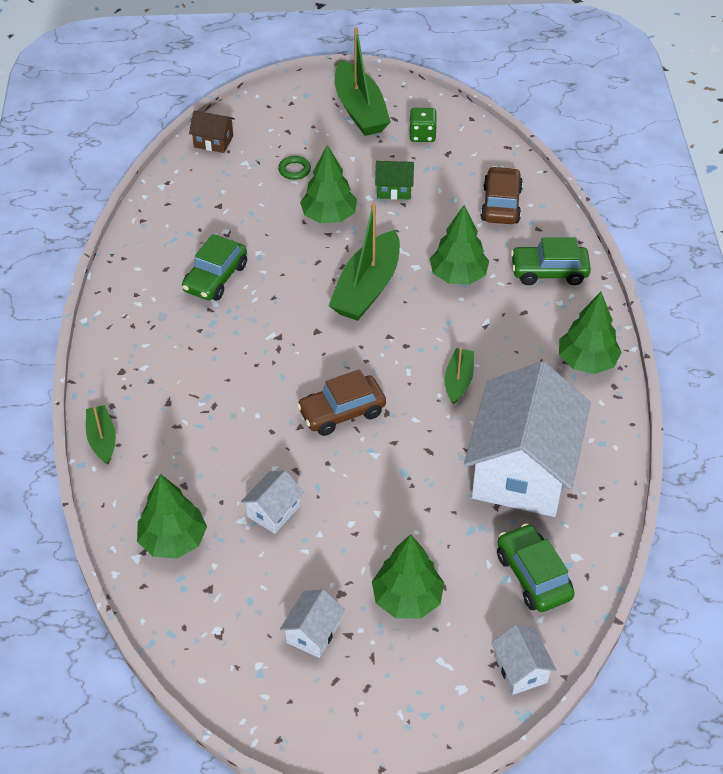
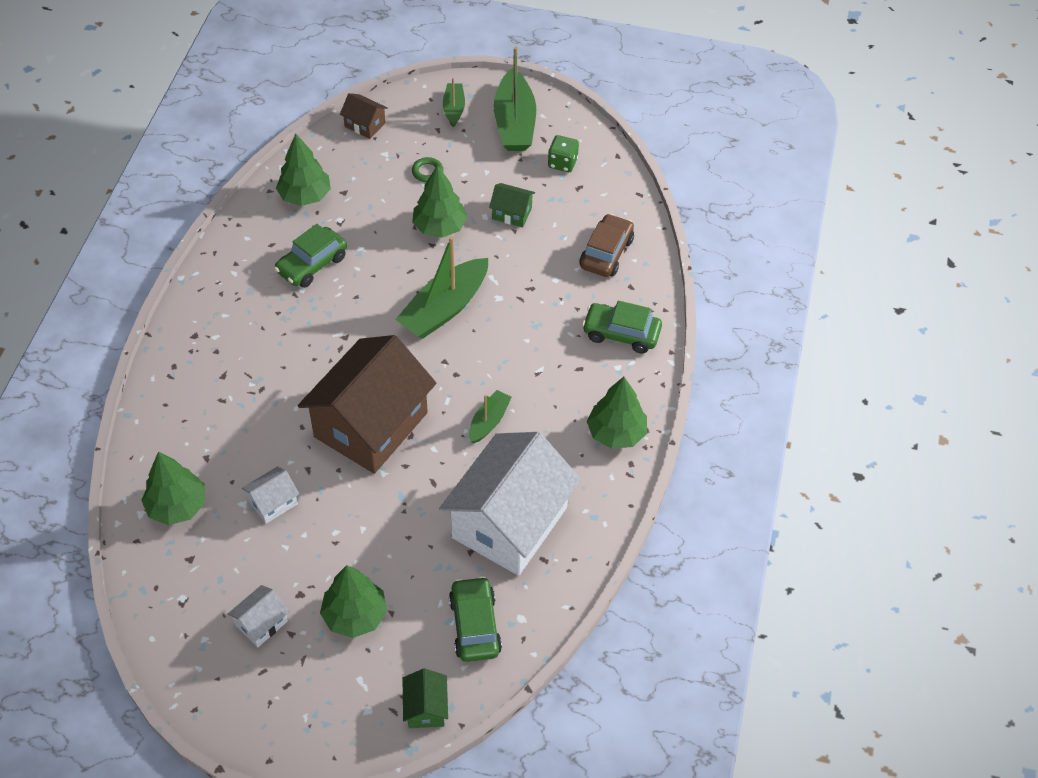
camera: 15 degrees right, 5 degrees up
green boat [86,405,116,465] -> green boat moved to [443,78,465,127]
brown car [297,369,386,436] -> brown house [298,335,436,474]
green tree [430,205,489,285] -> green tree moved to [276,134,331,206]
white house [491,625,556,695] -> green house [402,669,448,728]

